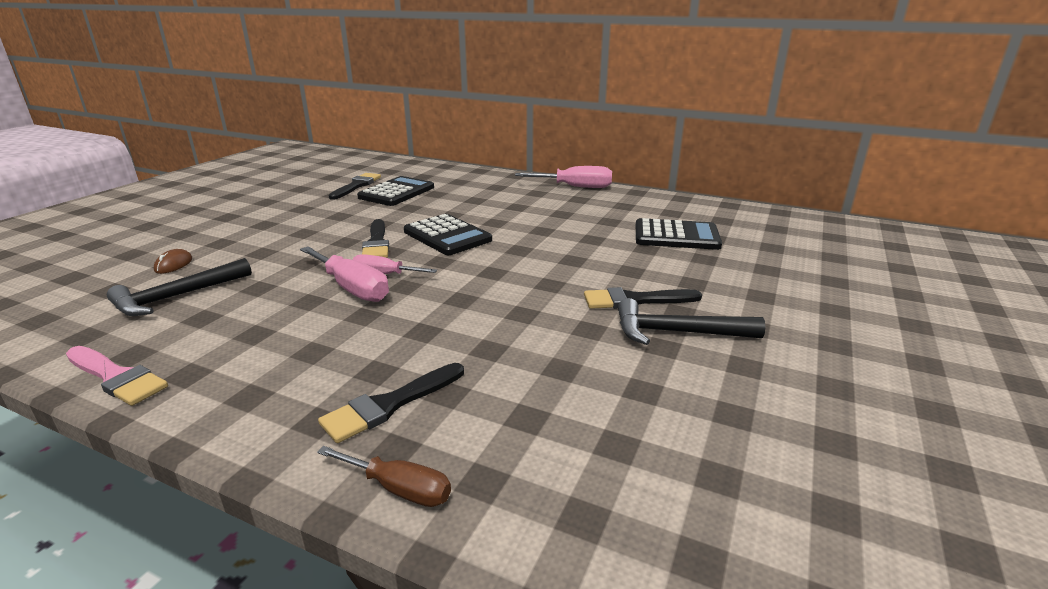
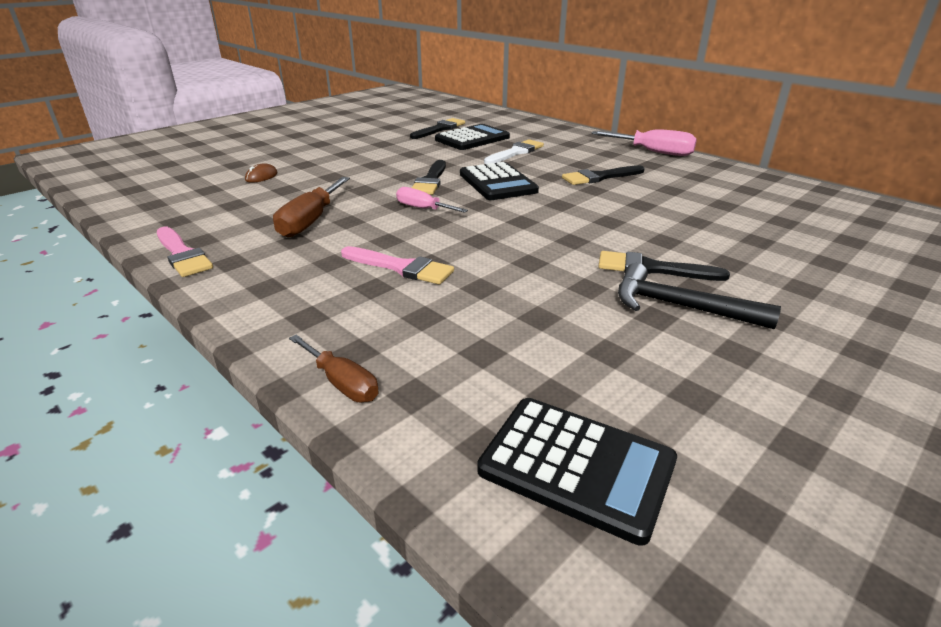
camera: 20 degrees right, 5 degrees up
black hammer [107,258,252,316] -> none
pink screwdriver [300,246,389,302] -> none
black brush [318,363,464,443] -> black brush moved to [562,165,645,185]
black calculator [636,218,722,250] -> black calculator moved to [477,398,677,546]
none -> brown screwdriver [273,177,350,238]
none -> pink brush [341,246,454,284]
none -> white brush [484,139,544,164]

